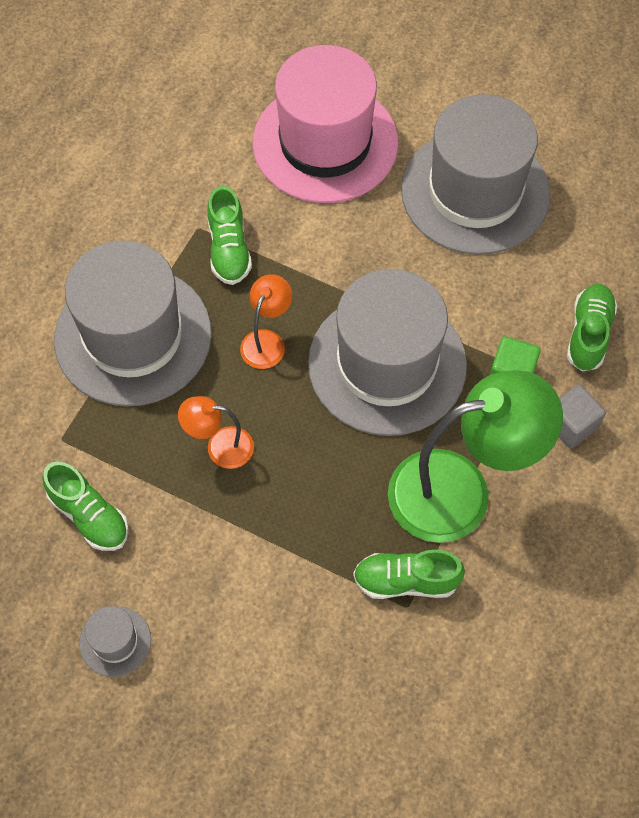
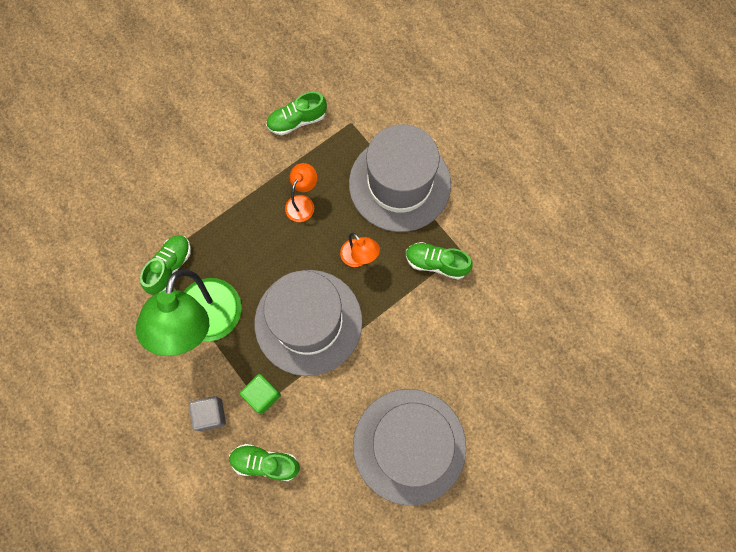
camera: 115 degrees right, 10 degrees up
grey hat [79,606,151,677] -> none
pink hat [253,45,398,203] -> none
green shoe [567,284,617,372] -> green shoe turned 150 degrees clockwise [229,444,300,481]

